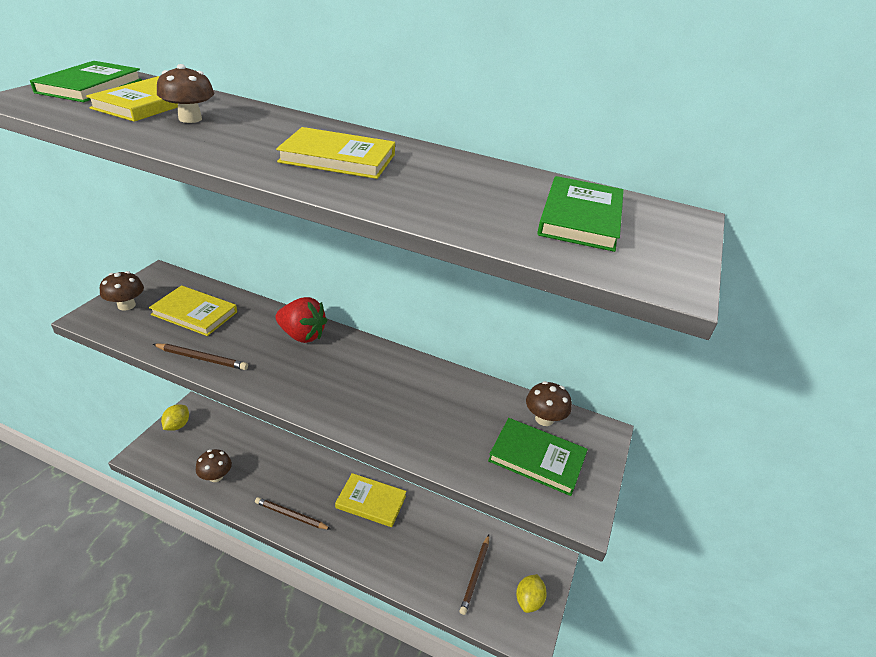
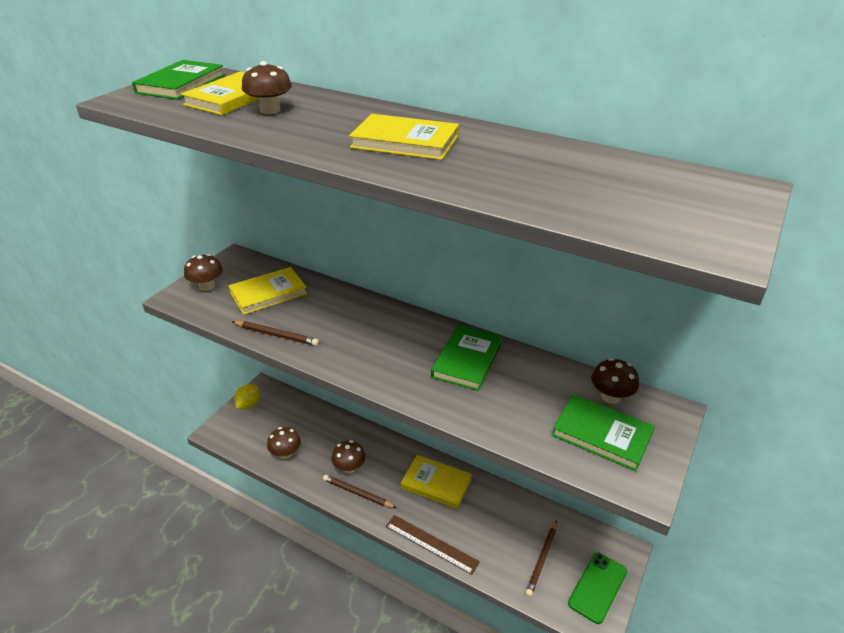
camera: 10 degrees right, 0 degrees up
yellow book [149,285,237,336] -> yellow book turned 60 degrees counterclockwise [228,267,307,315]
red strawberry [275,297,327,343] -> none
yellow lemon [516,574,547,613] -> green phone [568,552,627,624]
green book [537,176,624,252] -> green book moved to [431,325,502,391]
none -> brown mushroom [332,440,366,473]
none -> brown ruler [386,515,480,575]

